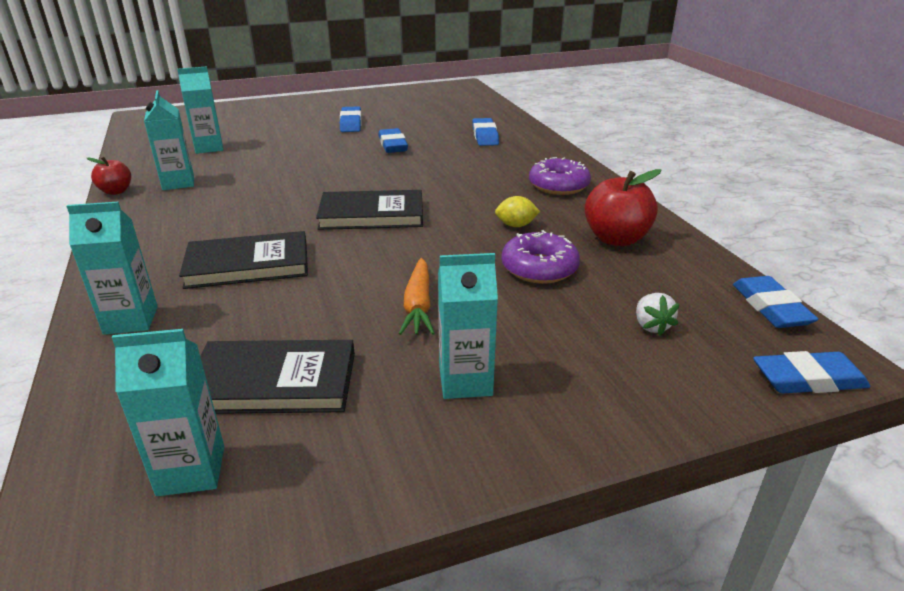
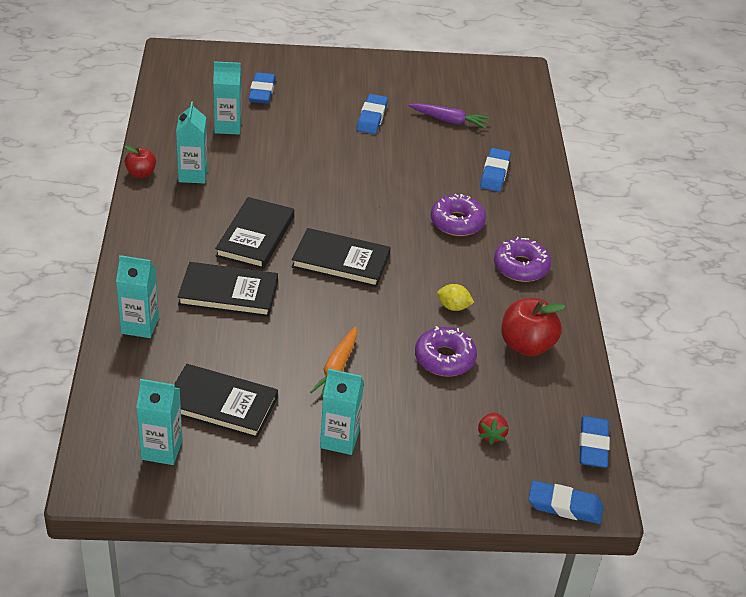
camera: 15 degrees right, 10 degrees up
blue eraser [378,128,408,153] -> blue eraser moved to [249,72,276,104]
white strawberry [636,293,680,336] -> red strawberry [478,413,508,445]
none -> black book [215,197,294,269]
none -> purple carrot [408,103,489,128]
none -> purple donut [431,194,486,236]

